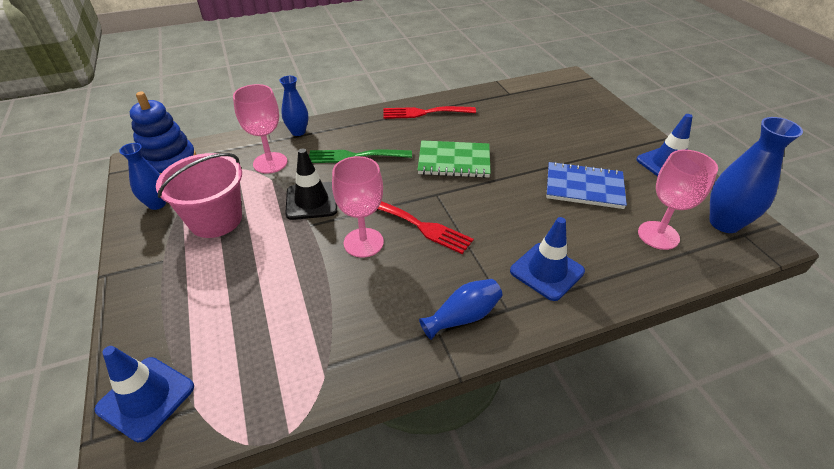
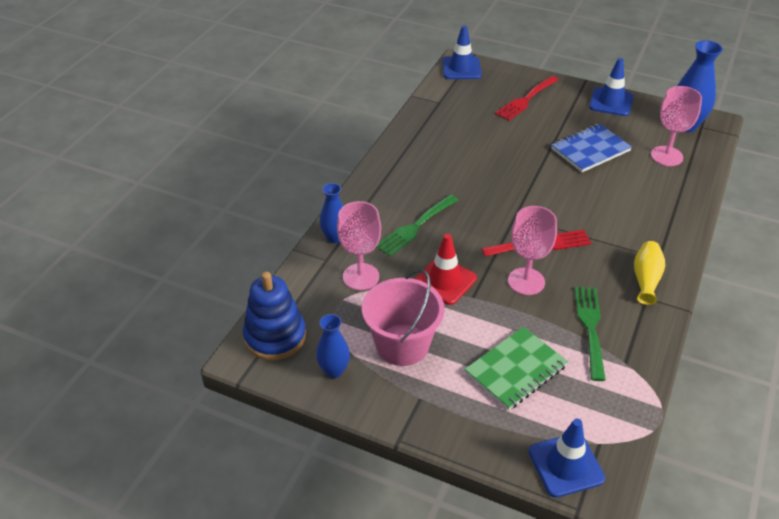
camera: 45 degrees left, 0 degrees up
black traffic cone [285,149,337,220] -> red traffic cone [414,234,477,305]
red fork [383,106,476,119] -> red fork moved to [495,76,559,121]
green notebook [418,140,491,178] -> green notebook moved to [465,327,568,410]
blue vase [419,279,502,340] -> yellow vase [634,241,665,305]
blue traffic cone [510,217,585,301] -> blue traffic cone moved to [442,26,482,79]
none -> green fork [575,287,606,381]

